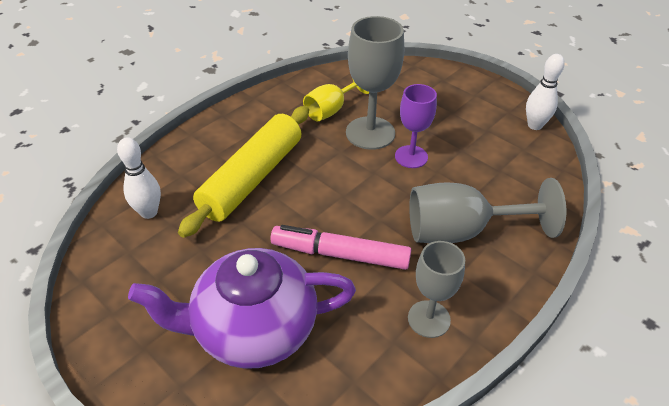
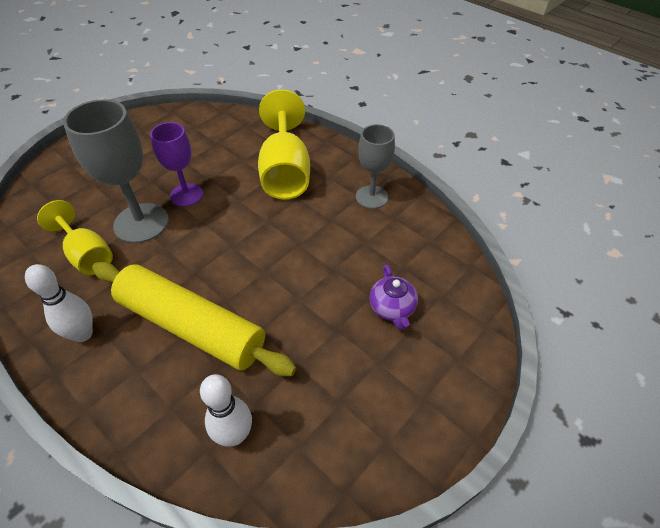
camera: 90 degrees left, 5 degrees up
purple teapot [128,248,356,369] -> purple teapot [369,265,418,330], size x0.43
pink marker [271,225,411,270] -> none
grey goblet [409,178,566,243] -> yellow goblet [258,89,310,199]
white bowling pin [526,54,565,130] -> white bowling pin moved to [25,264,93,342]

